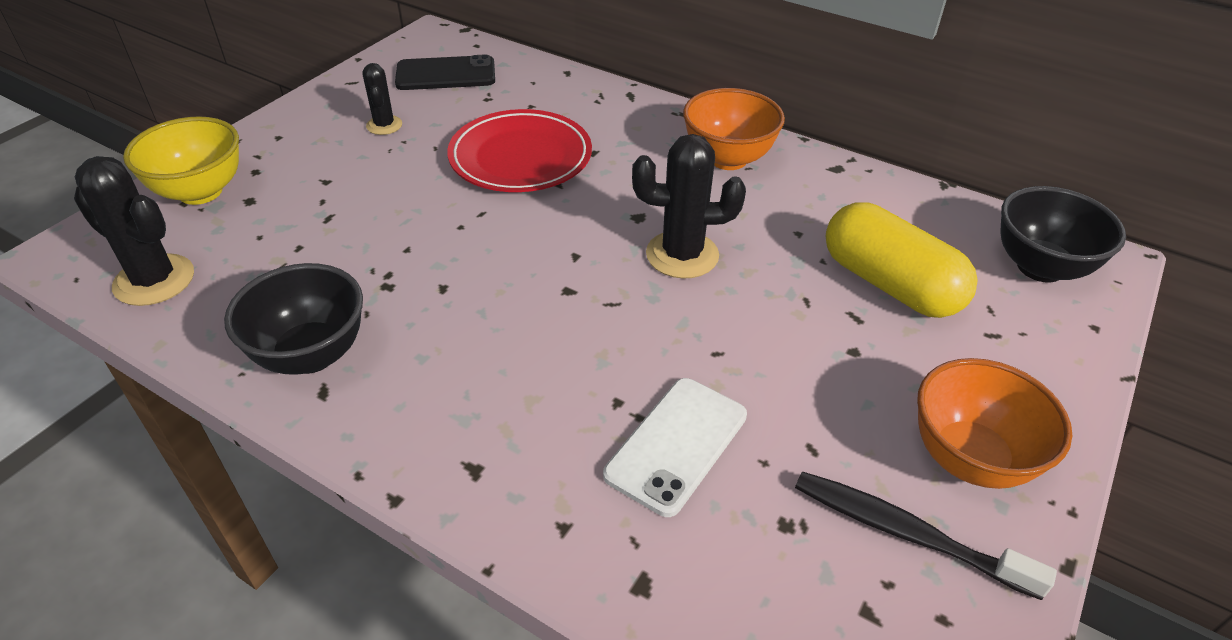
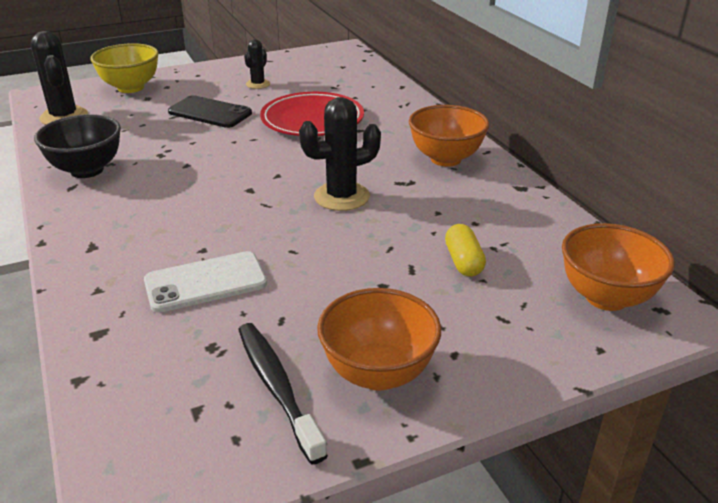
camera: 35 degrees right, 10 degrees down
black phone [395,54,495,90] -> black phone moved to [168,95,252,128]
black cactus [632,134,746,279] -> black cactus turned 60 degrees counterclockwise [299,97,381,211]
yellow capsule [826,202,978,318] -> yellow capsule [445,224,486,277], size x0.52
black bowl [1000,186,1126,283] -> orange bowl [562,223,675,311]

